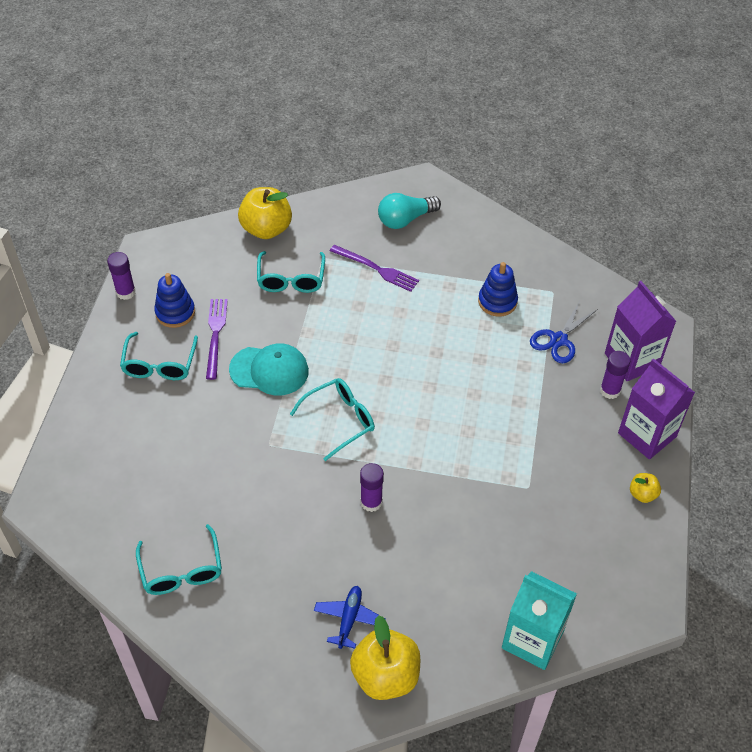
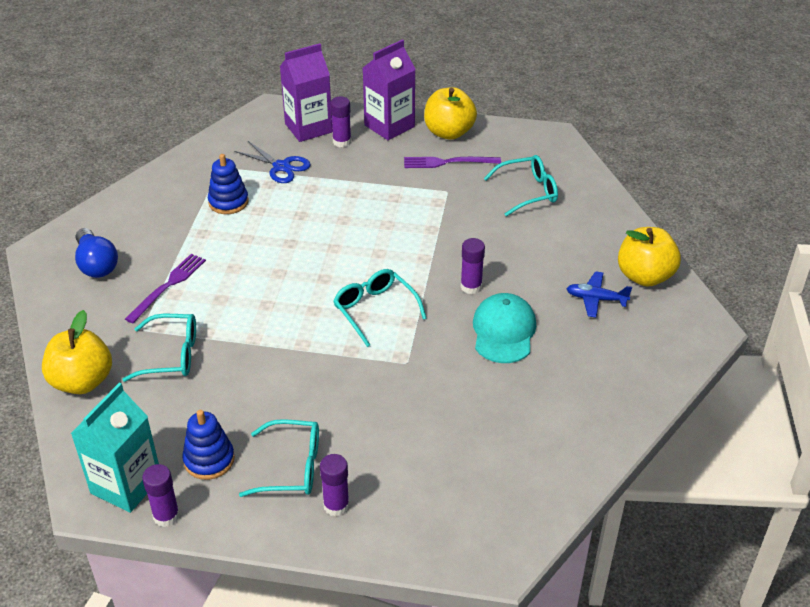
camera: 90 degrees left, 10 degrees down
turquoise glasses [136,524,222,595] -> turquoise glasses moved to [484,155,558,217]
purple fork [206,299,228,380] -> purple fork moved to [404,157,501,168]
turquoise cap [229,344,309,395] -> turquoise cap moved to [473,293,536,363]
turquoise light bulb [378,193,441,229] -> blue light bulb [75,228,118,278]
turquoise carton [502,571,577,670] -> turquoise carton moved to [71,383,159,513]
yellow apple [630,473,661,503] -> yellow apple [424,87,477,140], size x2.05
none -> purple glue stick [320,454,350,517]

